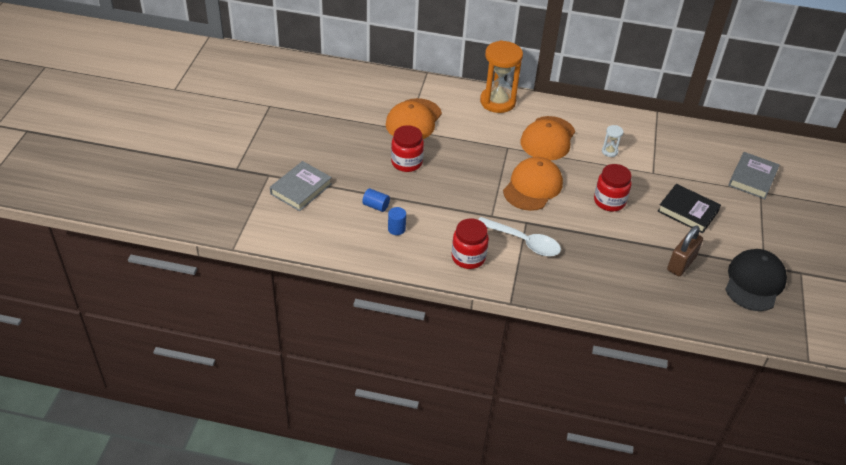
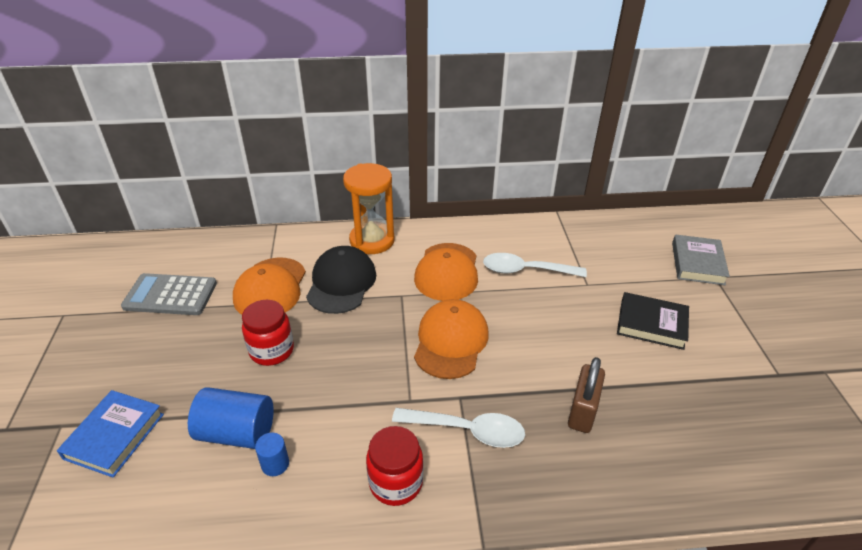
camera: 15 degrees left, 5 degrees down
grey book [270,161,332,211] -> blue book [57,390,164,478]
blue cylinder [362,188,390,212] -> blue cylinder [188,387,274,449], size x1.93
red jar [594,164,632,212] -> none
white hourglass [602,125,624,157] -> white spoon [483,253,587,277]
brown padlock [667,226,703,276] -> brown padlock moved to [568,357,605,433]
black cap [725,249,787,311] -> black cap moved to [306,246,376,314]
none -> grey calculator [121,273,217,315]

